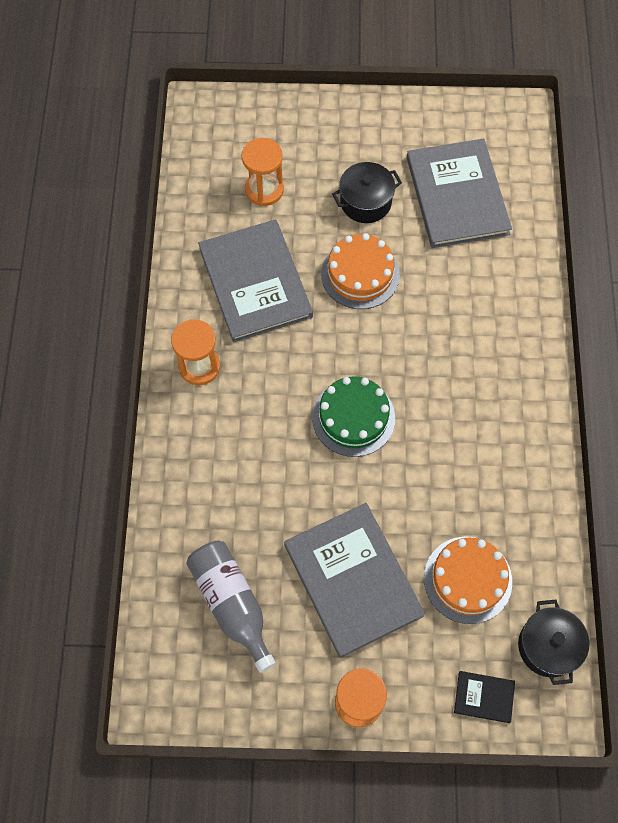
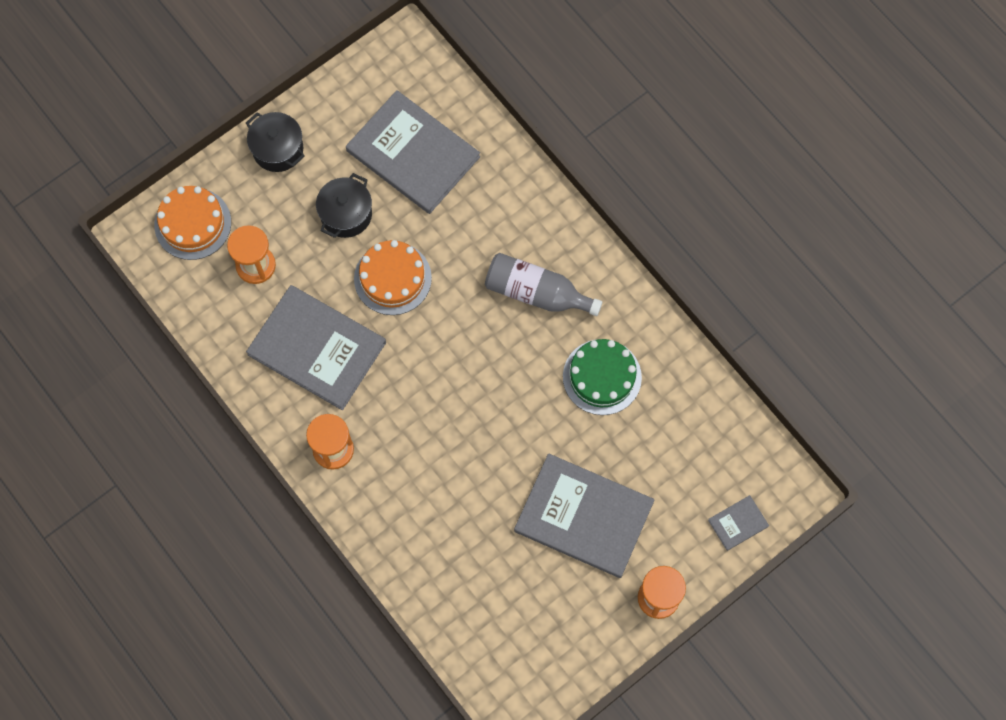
camera: 40 degrees left, 5 degrees up
grey bottle [186,541,276,673] -> grey bottle moved to [485,253,603,316]
green cake [312,376,395,457] -> green cake moved to [563,339,642,415]
orange cake [424,537,512,624] -> orange cake moved to [154,186,231,260]
black book [454,671,515,723] -> grey book [708,495,769,551]
black pot [518,599,589,685] -> black pot moved to [246,112,305,172]

